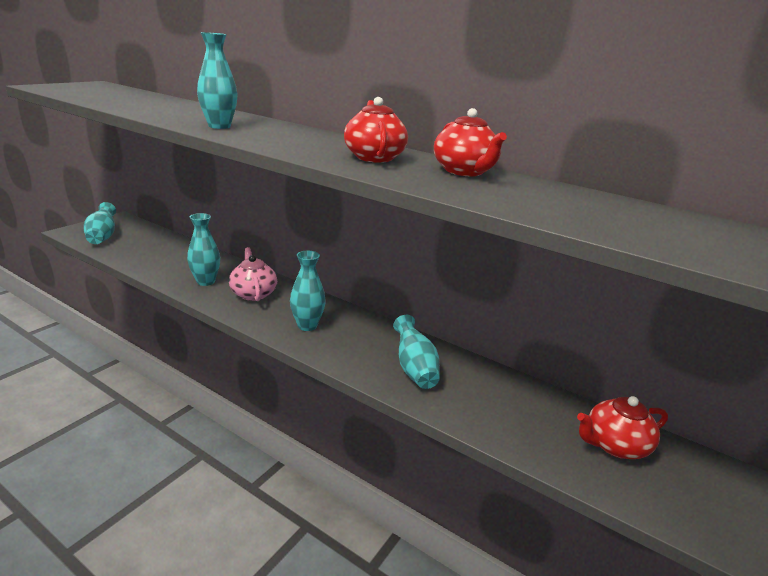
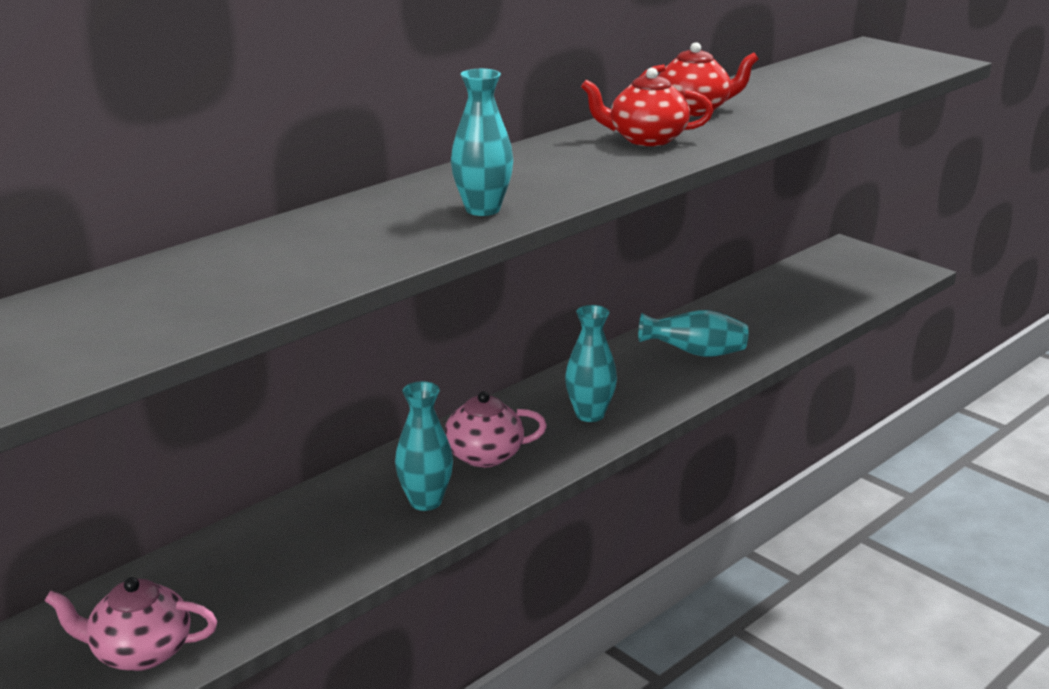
camera: 75 degrees left, 0 degrees up
turquoise vase [83,202,116,244] -> pink teapot [44,577,217,671]
red teapot [577,396,668,459] -> none

